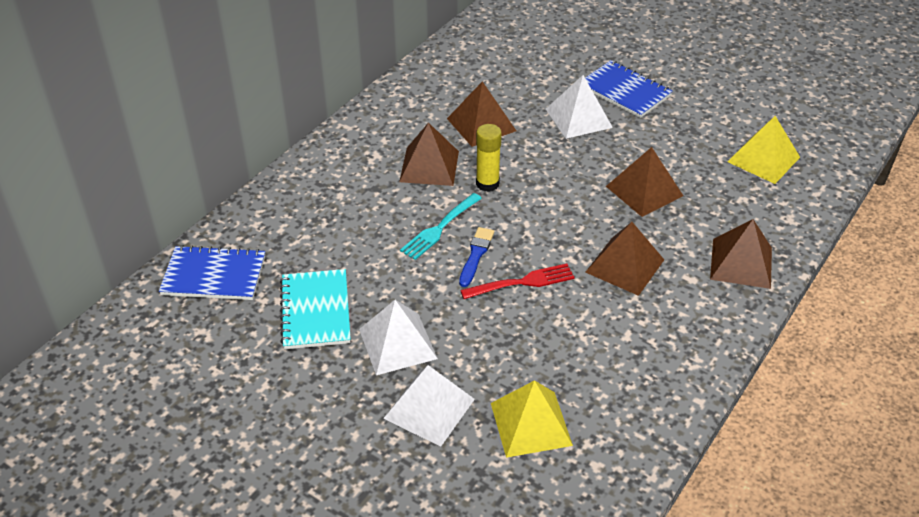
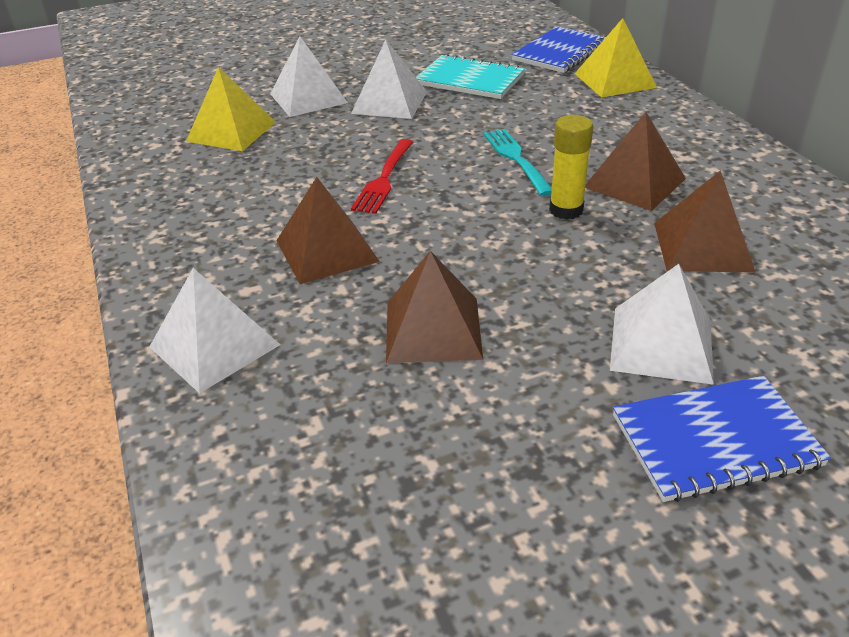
camera: 125 degrees right, 5 degrees down
blue brush [459,227,494,287] -> none
brown pyramid [710,219,772,289] -> white pyramid [149,268,280,394]
yellow pyramid [727,116,800,184] -> yellow pyramid moved to [575,18,657,97]

